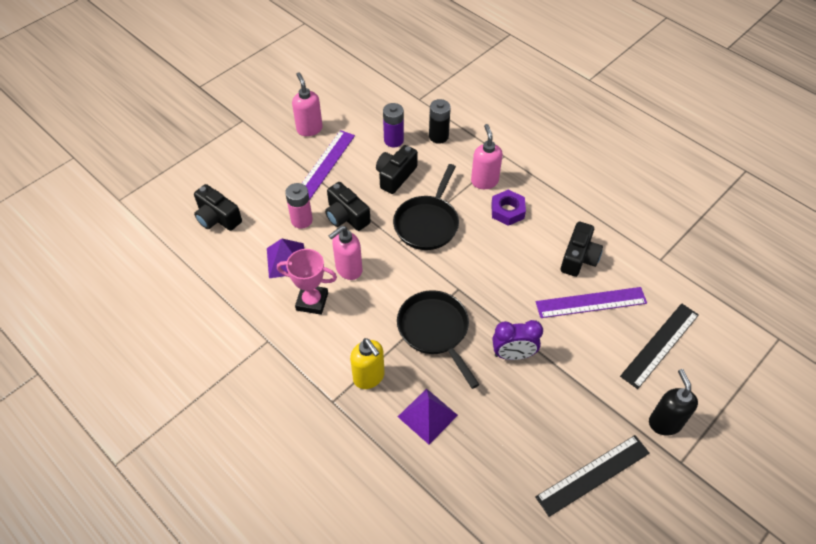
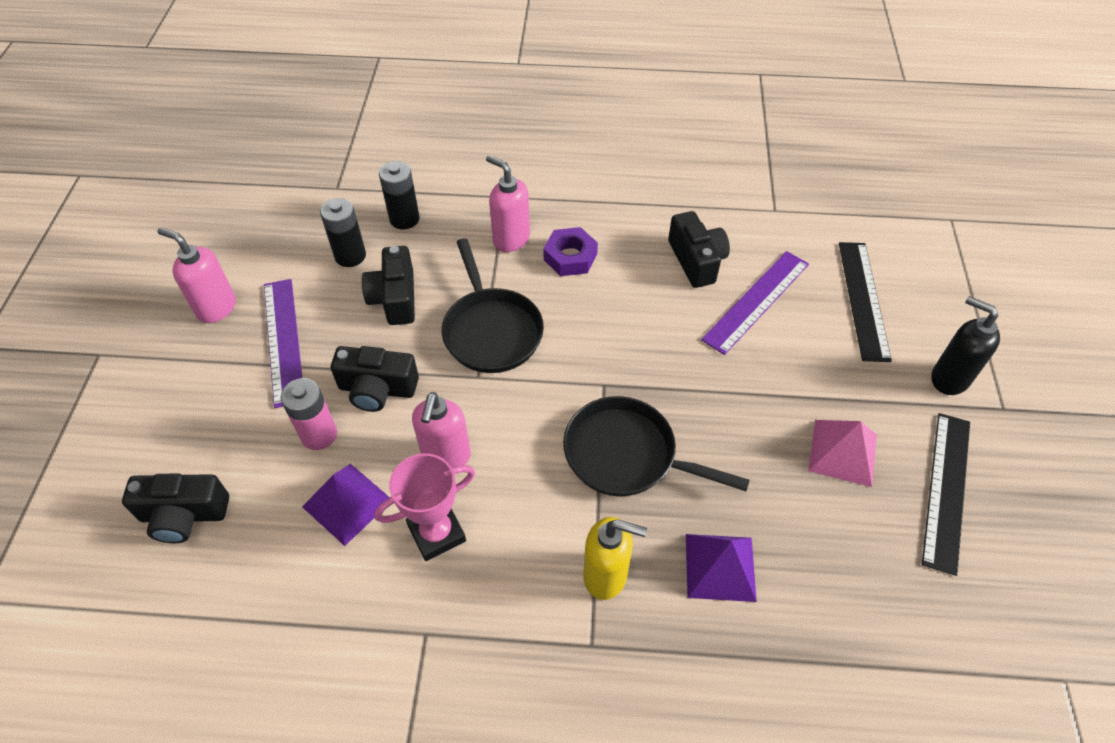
camera: 40 degrees left, 0 degrees up
purple battery [383,103,404,147] -> black battery [320,198,366,267]
purple clock [492,320,543,360] -> none
none -> pink pyramid [808,420,877,487]

